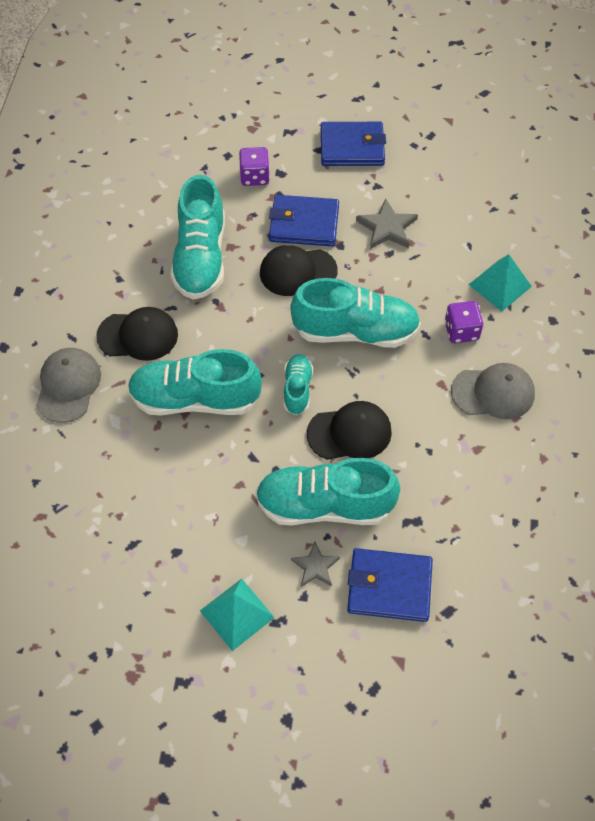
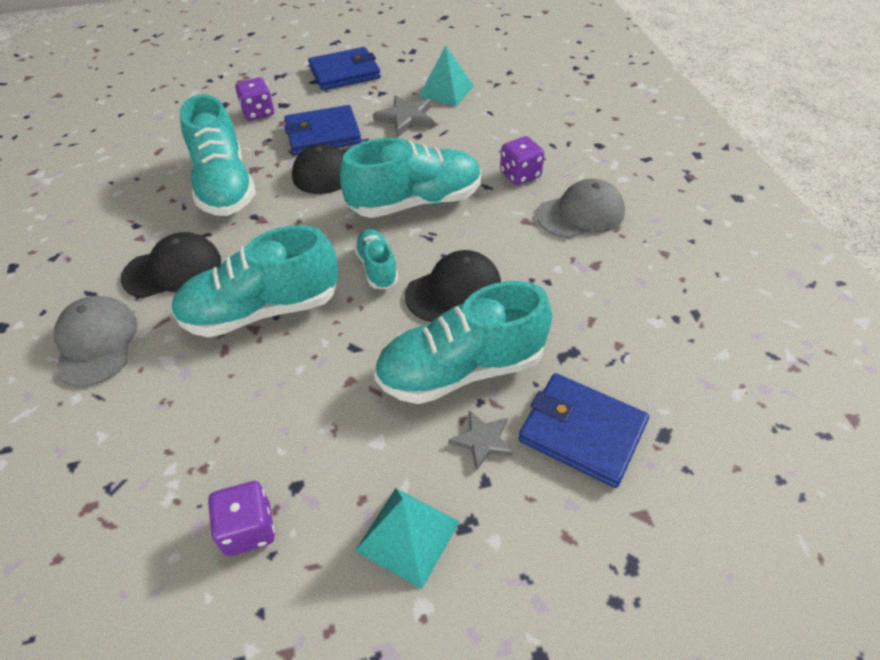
camera: 20 degrees left, 10 degrees down
blue wallet [347,548,433,622] -> blue wallet turned 45 degrees clockwise [518,373,649,488]
turquoise pyramid [468,254,532,311] -> turquoise pyramid moved to [418,46,474,107]
none -> purple dice [208,481,275,556]

